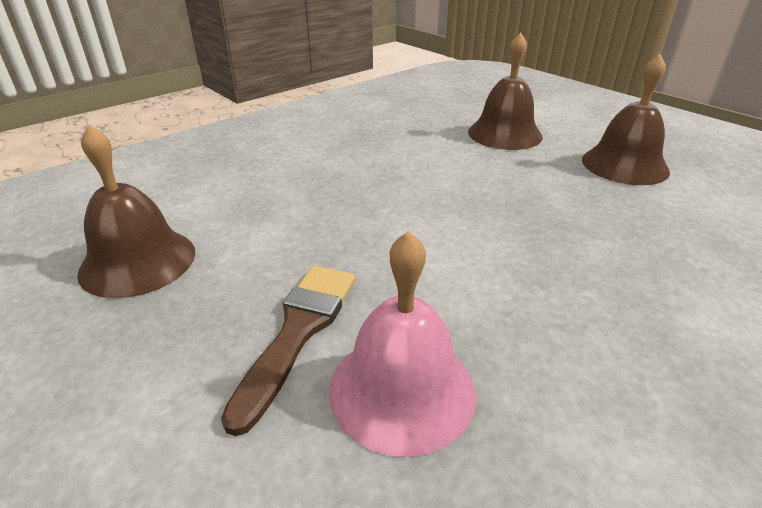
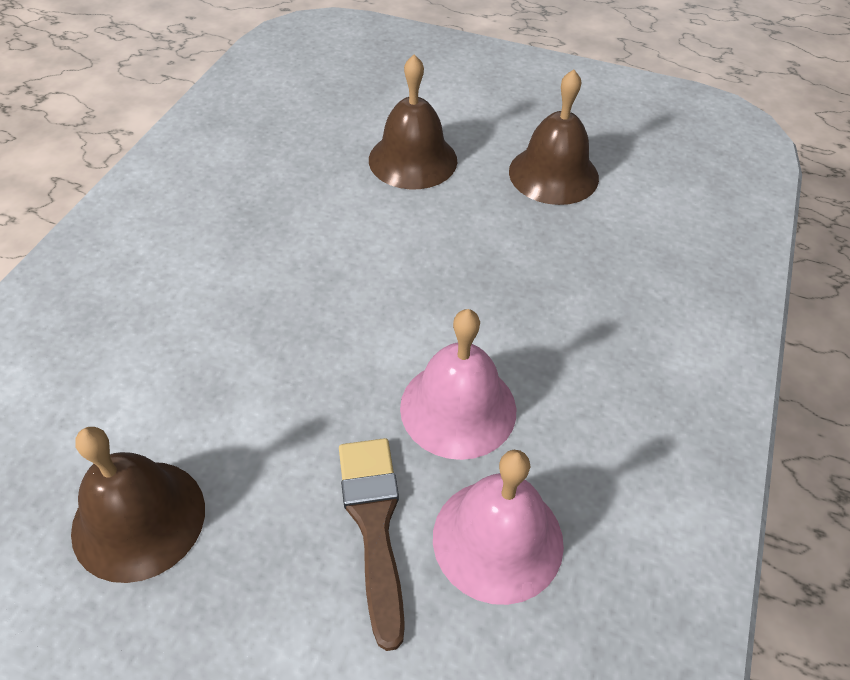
camera: 30 degrees left, 15 degrees up
none -> pink bell [400,309,516,460]

